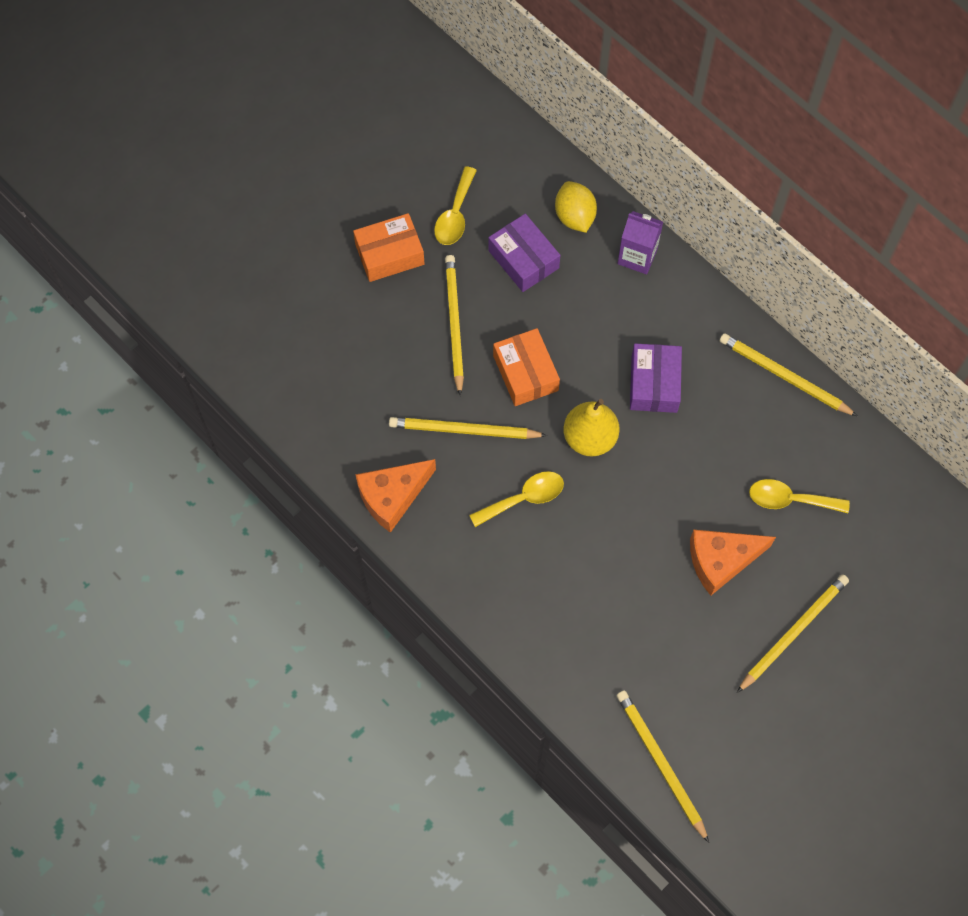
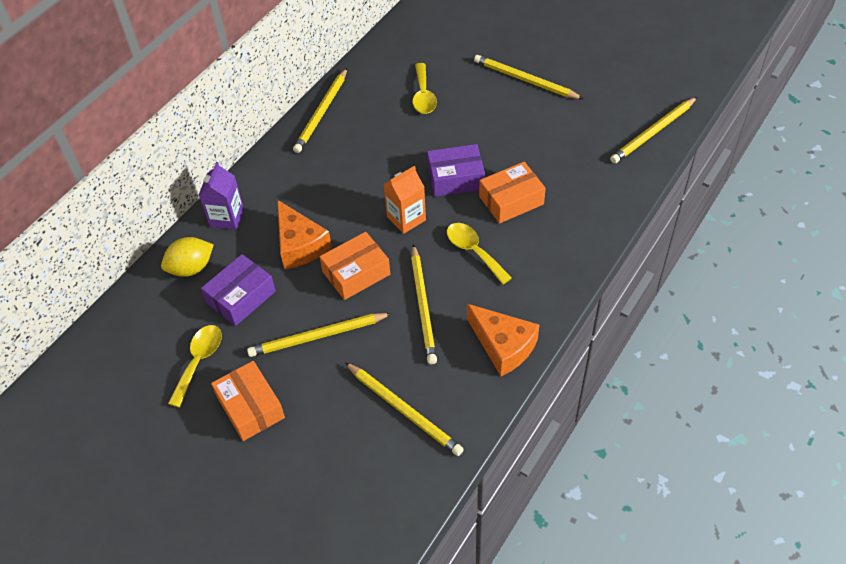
camera: 100 degrees left, 15 degrees down
yellow spoon [434,166,477,245] -> yellow spoon turned 75 degrees counterclockwise [168,325,222,408]
yellow pear [563,399,620,457] -> orange carton [383,166,426,234]
purple box [630,343,682,413] -> purple box moved to [427,144,485,197]
orange cheese [690,530,776,596] -> orange cheese moved to [277,200,332,269]
none -> yellow pencil [345,362,464,456]
none -> orange box [479,162,546,224]

